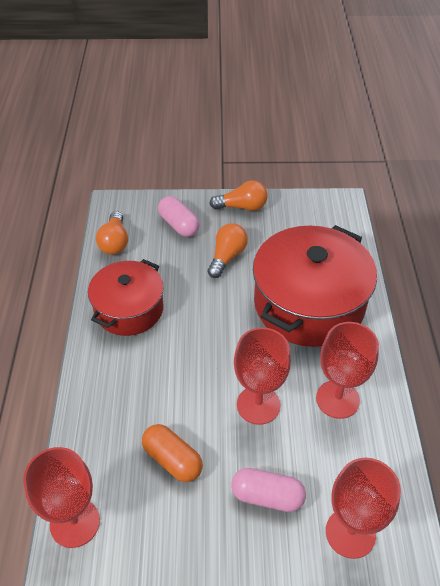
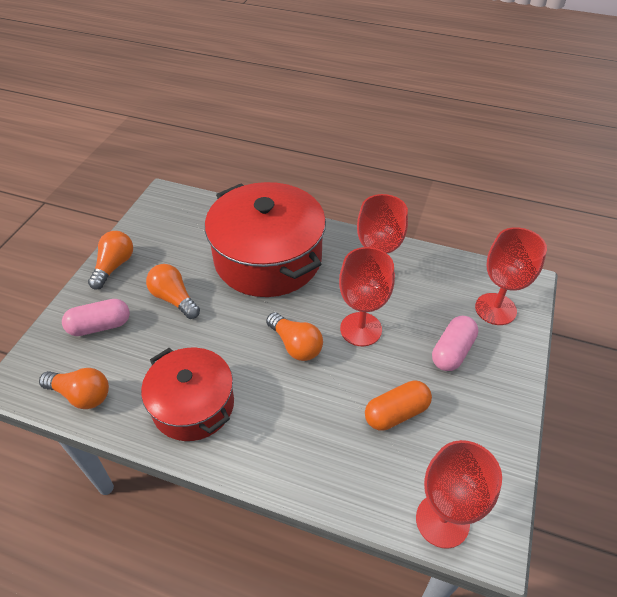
camera: 70 degrees left, 0 degrees up
none -> orange light bulb [266,312,323,361]

